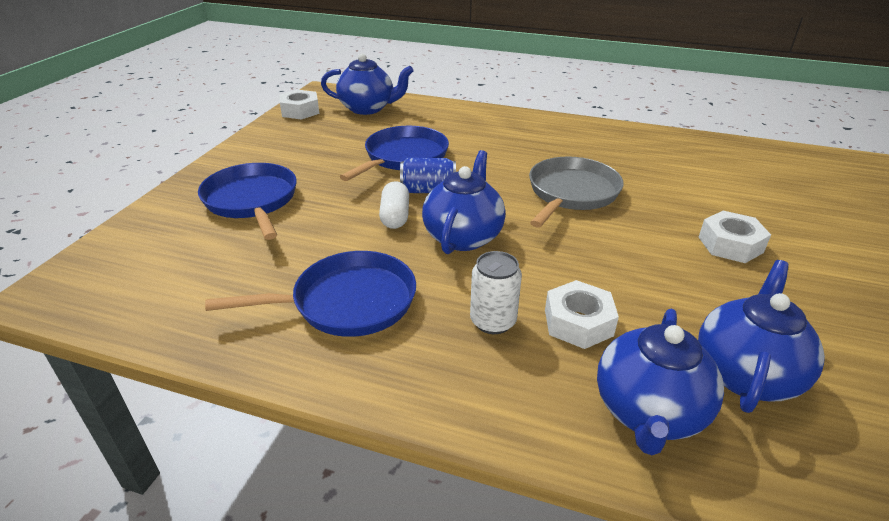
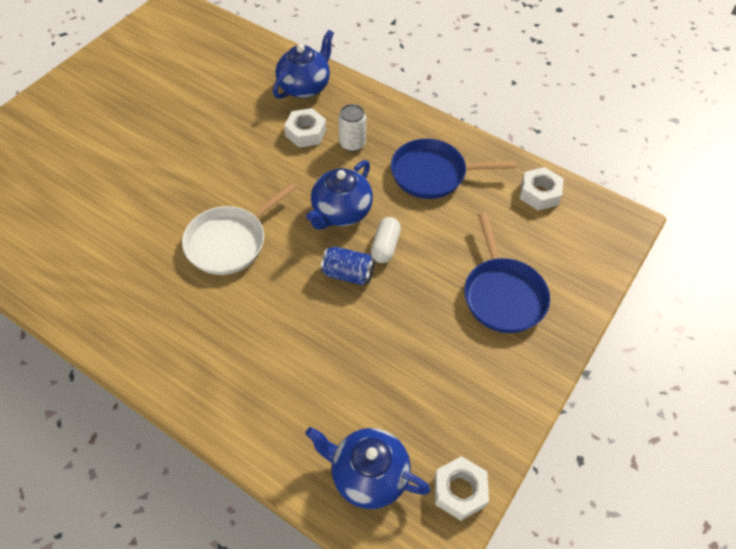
camera: 165 degrees left, 20 degrees up
blue pan [340,126,449,181] -> none
grey pan [529,157,624,228] -> white pan [182,182,296,275]
blue teapot [698,260,825,413] -> none
white nut [699,211,771,263] -> white nut moved to [520,167,564,211]

